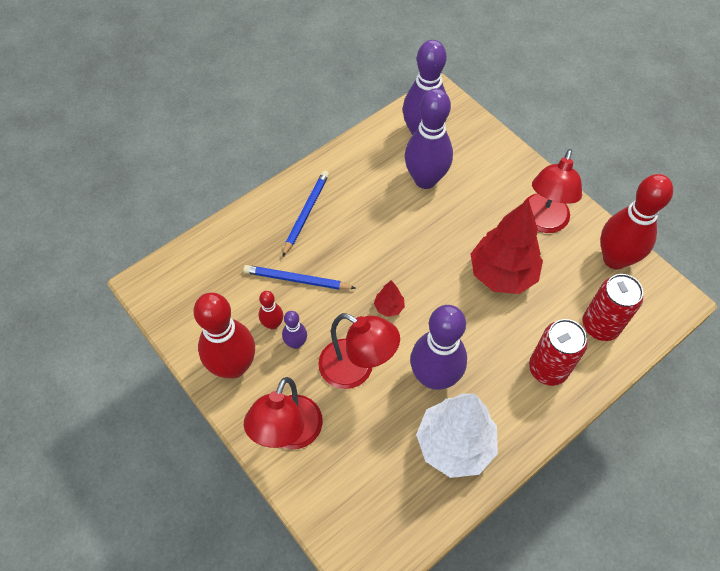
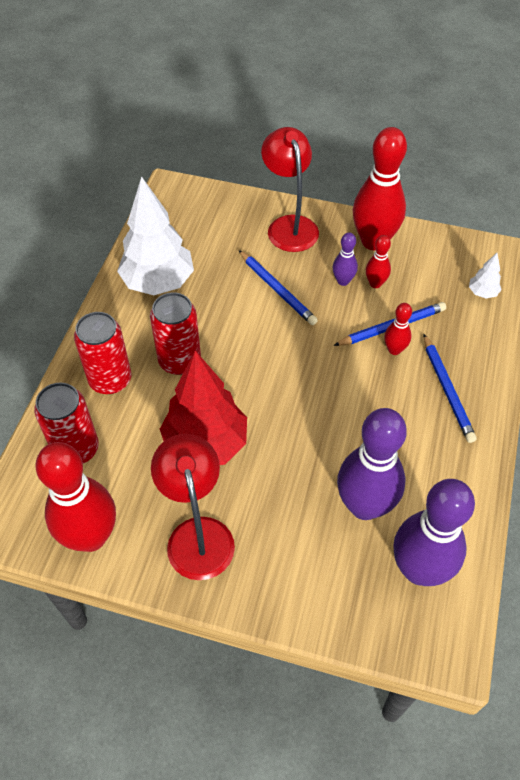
camera: 145 degrees right, 5 degrees down
red lamp [318,313,400,389] -> blue pencil [239,250,318,325]
red tree [374,280,405,317] -> none
purple bowling pin [410,305,467,390] -> none
none -> red can [150,292,201,375]
none -> red bowling pin [384,303,412,355]
none -> white tree [469,253,502,298]

